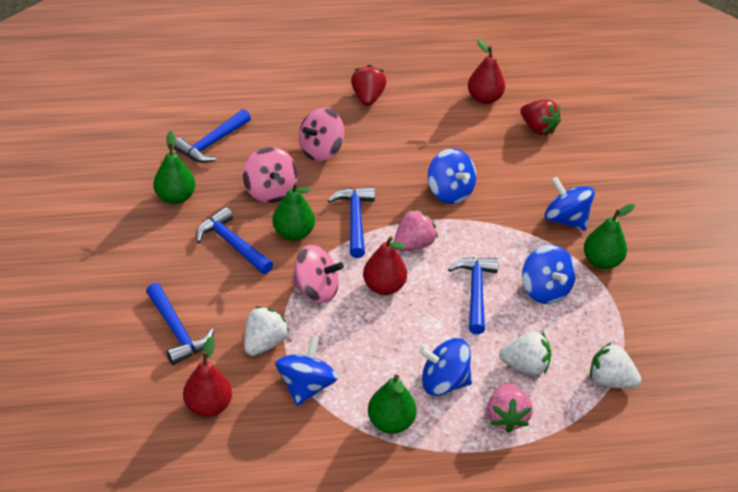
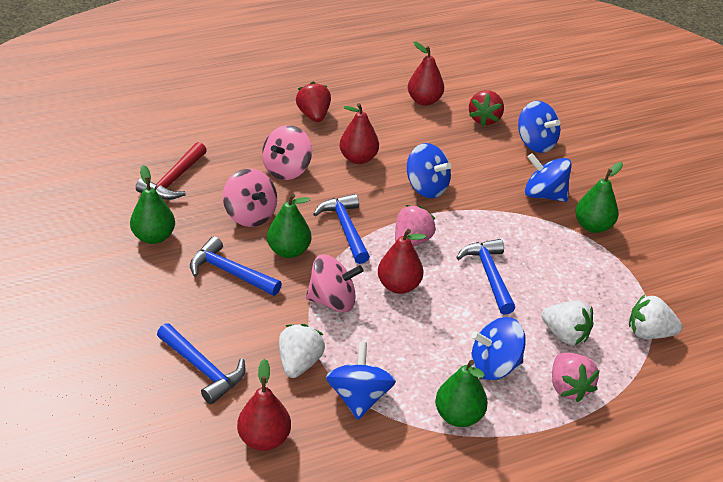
camera: 15 degrees left, 5 degrees down
blue hammer [174,109,251,163] -> red hammer [136,142,207,200]
white strawberry [499,331,551,376] -> white strawberry turned 45 degrees clockwise [541,301,594,345]
red strawberry [520,100,561,135] -> red strawberry turned 75 degrees clockwise [469,90,504,126]
blue spinning top [522,245,576,304] -> blue spinning top moved to [518,101,561,153]
none -> red pear [340,103,379,164]

